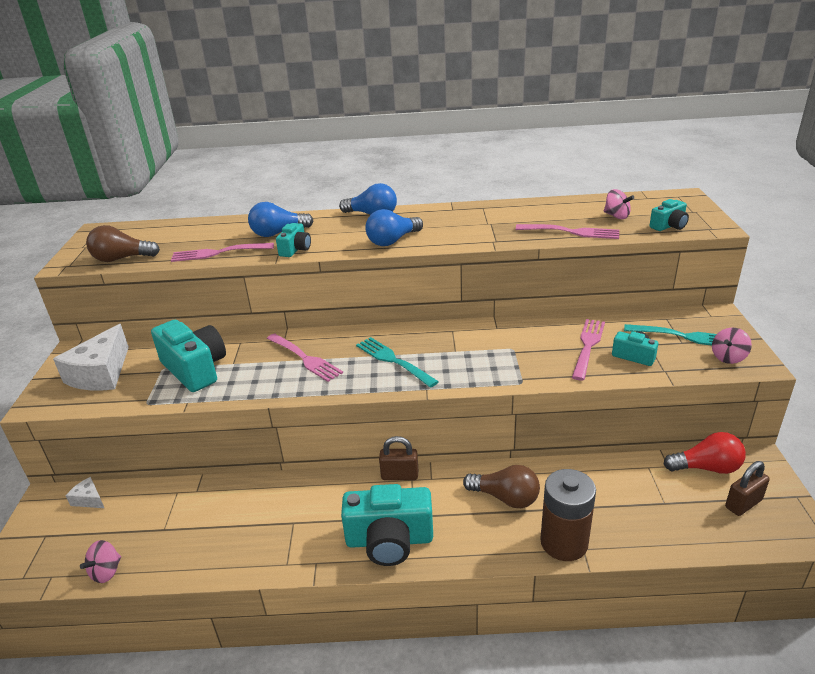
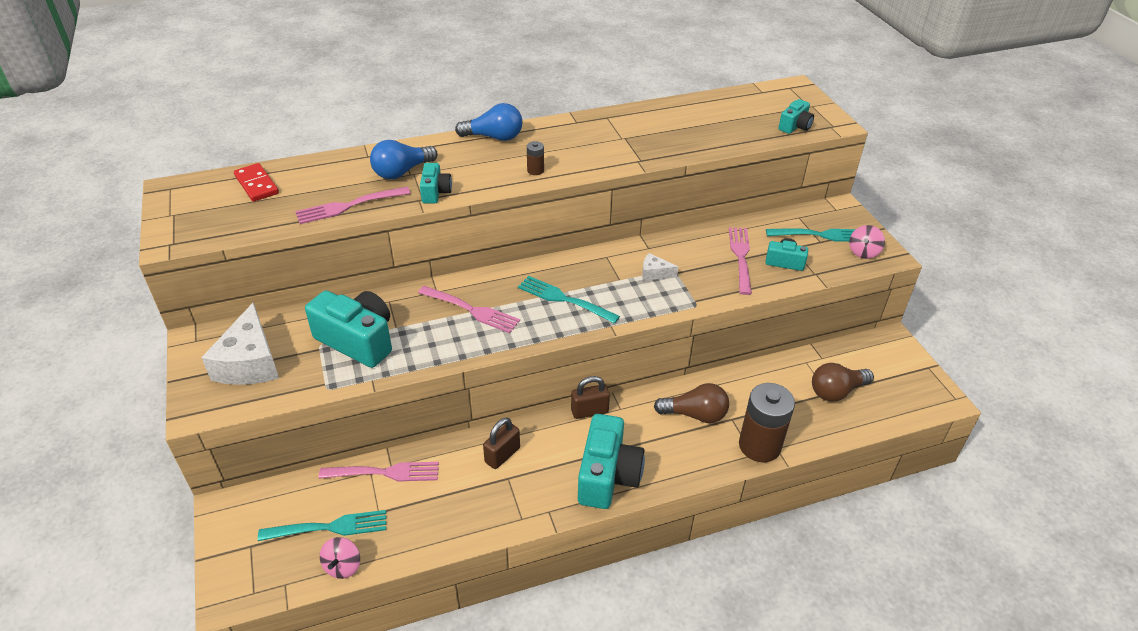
camera: 20 degrees left, 10 degrees up
white cheese [66,477,104,508] -> white cheese moved to [642,253,678,281]
brown light bulb [86,225,160,262] -> brown light bulb moved to [812,363,874,402]
turquoise camera [341,484,433,566] -> turquoise camera turned 60 degrees counterclockwise [578,414,645,509]
blue light bulb [365,209,423,246] -> brown battery [527,141,544,175]
pink fork [516,224,619,239] -> pink fork moved to [319,462,439,482]
pink spinning top [604,189,634,219] -> none
red light bulb [664,432,746,474] -> none
brown padlock [725,461,770,516] -> brown padlock moved to [483,417,520,469]
none -> red domino [234,163,279,202]
none -> turquoise fork [258,510,386,541]

